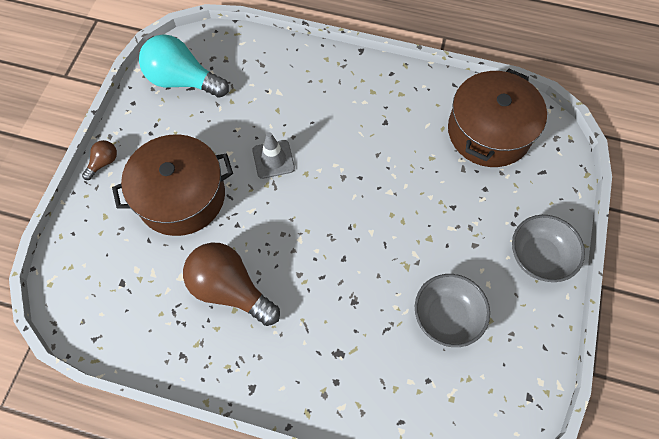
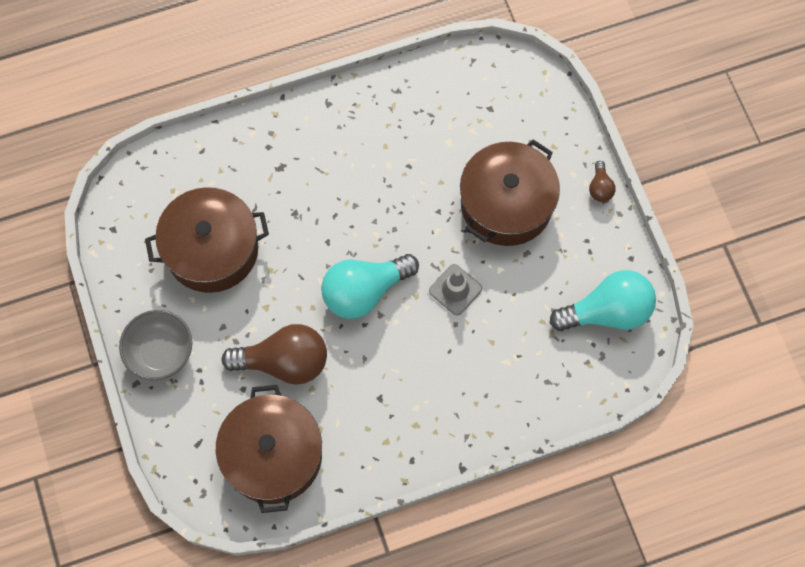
camera: 145 degrees right, 5 degrees up
brown light bulb [183,243,280,326] -> brown light bulb moved to [222,324,327,385]
grey bowl [415,274,490,347] -> brown pot [145,187,269,293]
none -> turquoise light bulb [321,254,419,319]

